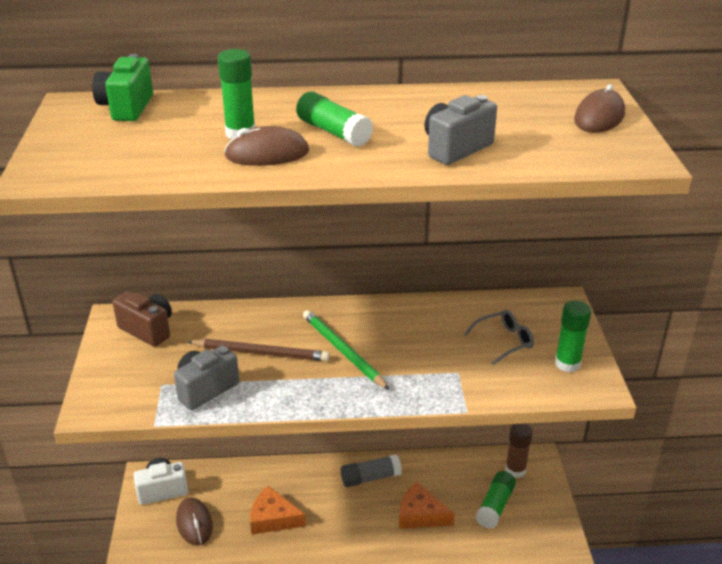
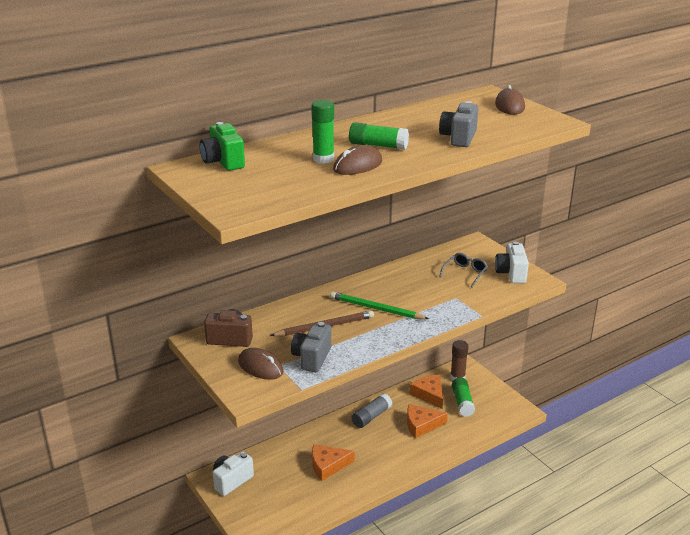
camera: 30 degrees left, 5 degrees down
brown mouse [176,497,213,546] -> brown mouse moved to [238,348,283,380]
green glue stick [555,301,591,372] -> white camera [495,242,529,283]
none -> orange cheese [410,375,443,409]

